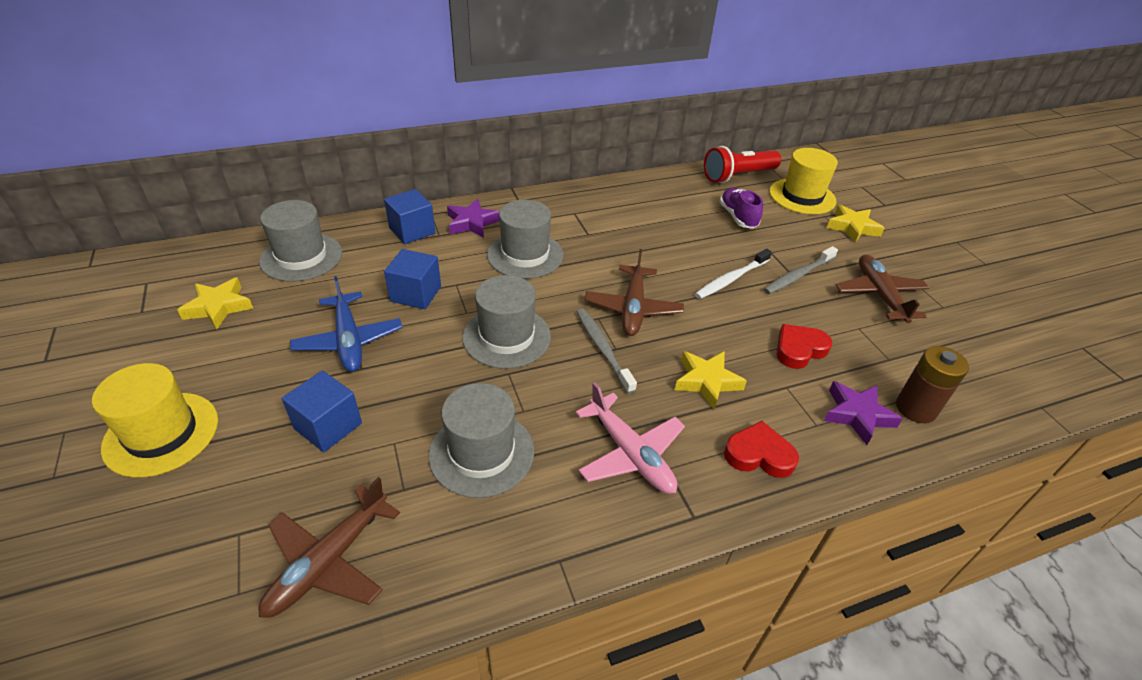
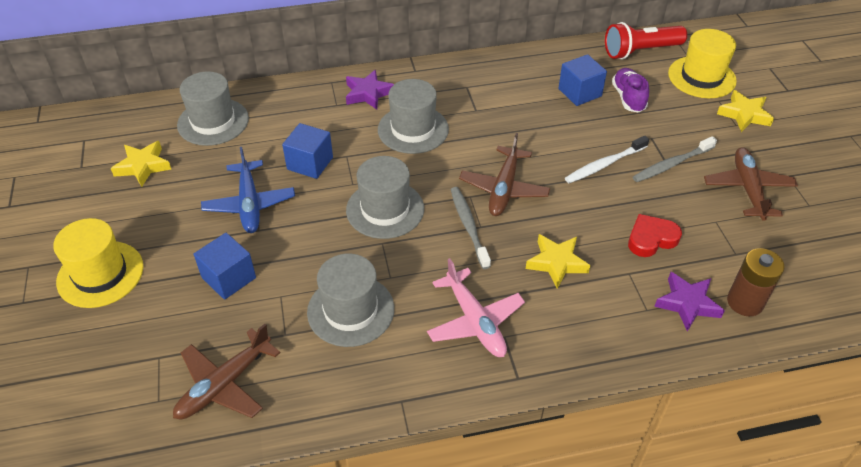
camera: 10 degrees right, 5 degrees up
blue cube [384,189,435,244] -> blue cube moved to [558,54,607,106]
red heart [724,421,799,478] -> none

